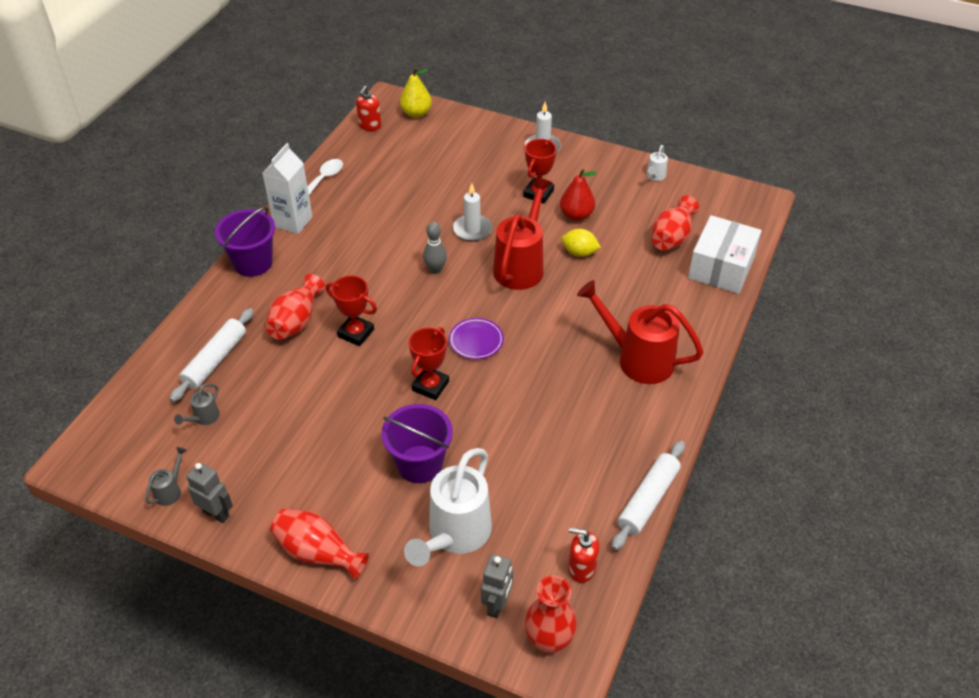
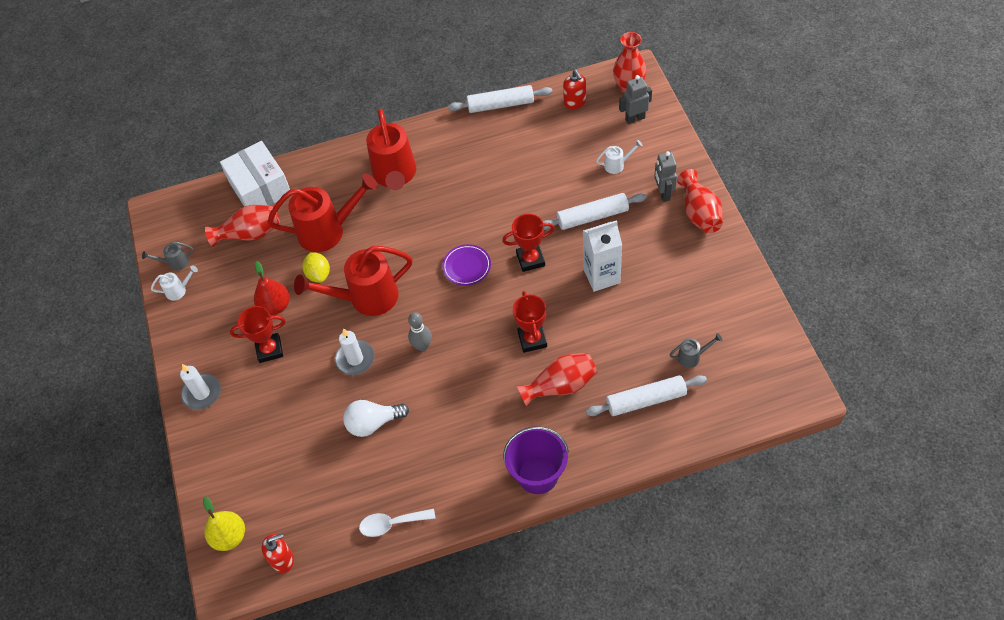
camera: 125 degrees left, 10 degrees up
grey watering can [146,447,187,506] -> grey watering can moved to [142,242,193,271]
grey robot [186,462,233,523] -> grey robot moved to [654,151,677,202]
white carton [262,143,313,234] -> white carton moved to [583,220,622,292]
purple bucket [381,404,453,483] -> white rolling pin [543,193,647,230]
white watering can [404,448,492,566] -> white watering can [596,140,643,174], size x0.43
white box [688,215,762,294] -> white box turned 75 degrees clockwise [220,141,290,207]
none -> red watering can [268,174,378,252]
none -> white light bulb [343,400,409,437]

